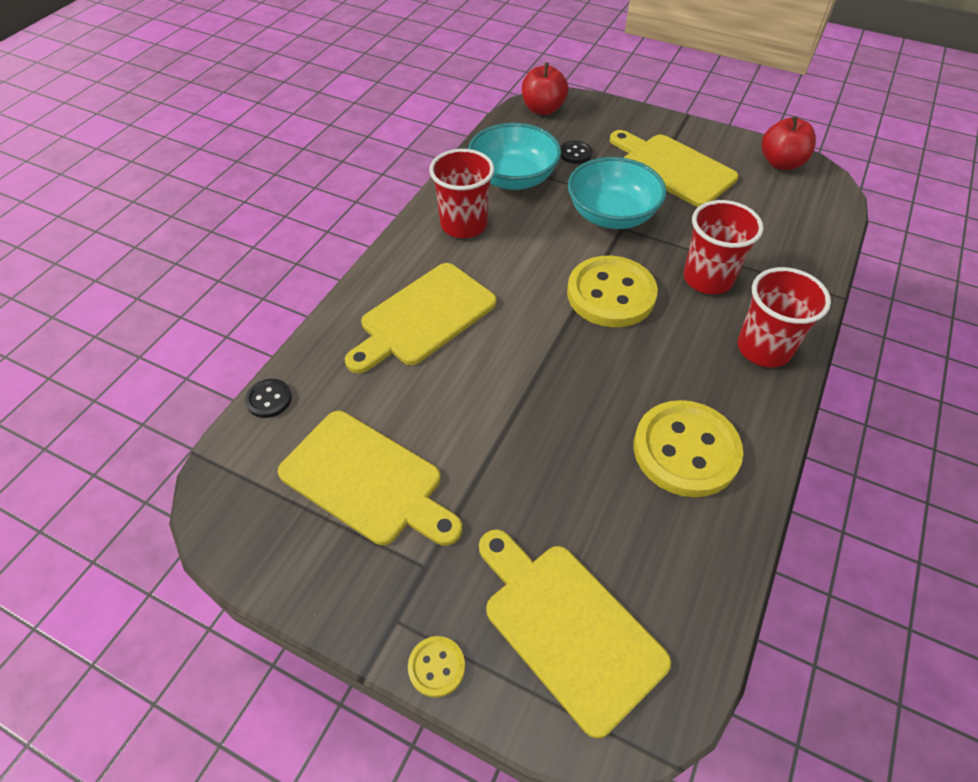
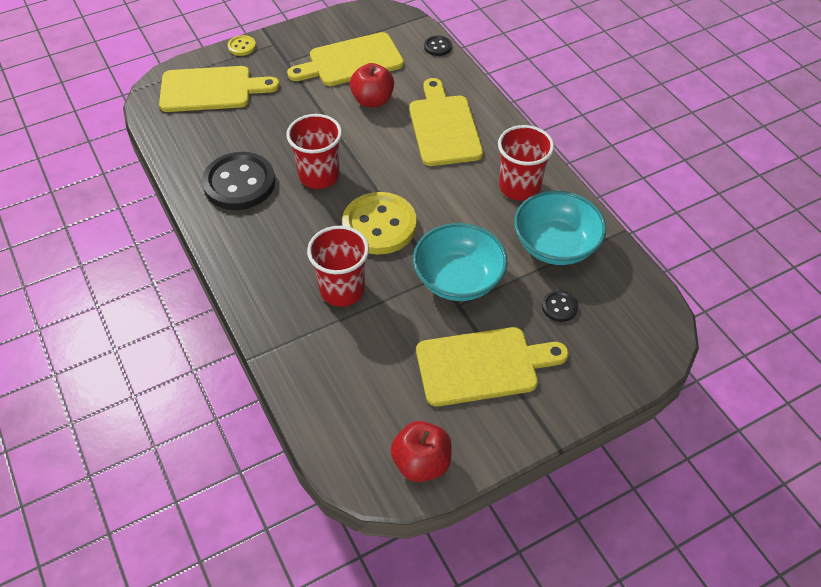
camera: 125 degrees right, 0 degrees up
red apple [522,62,568,115] -> red apple moved to [350,63,394,108]
yellow button [634,400,743,497] -> black button [202,152,275,210]
red cup [738,267,831,367] -> red cup moved to [286,114,342,189]

